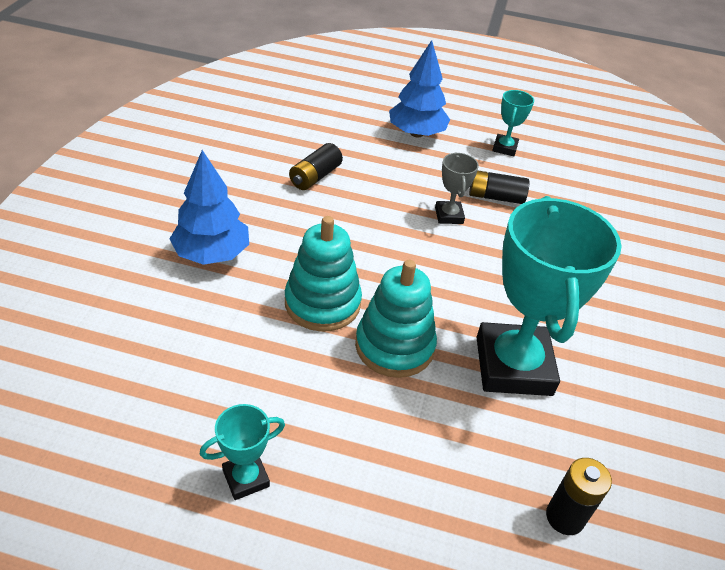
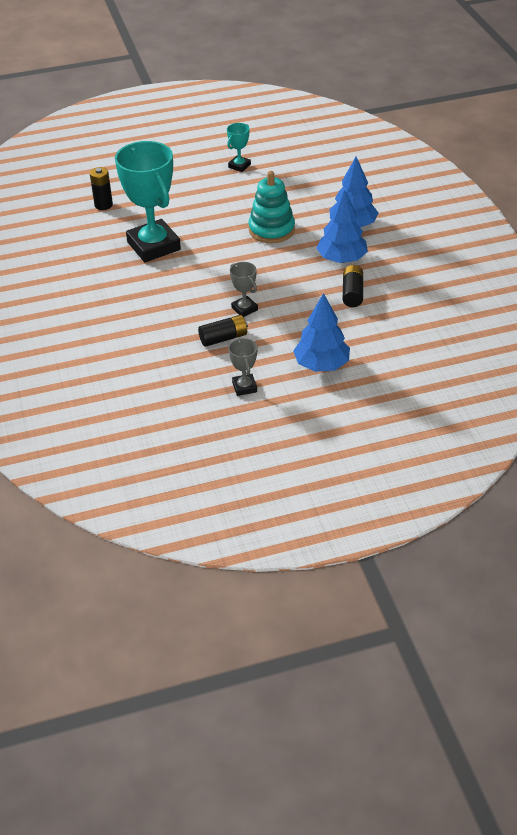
camera: 155 degrees right, 0 degrees up
turquoise stacking toy [355,260,437,378] -> none
turquoise trophy [492,90,534,156] -> grey trophy [229,338,257,396]
none -> blue tree [316,189,368,263]

